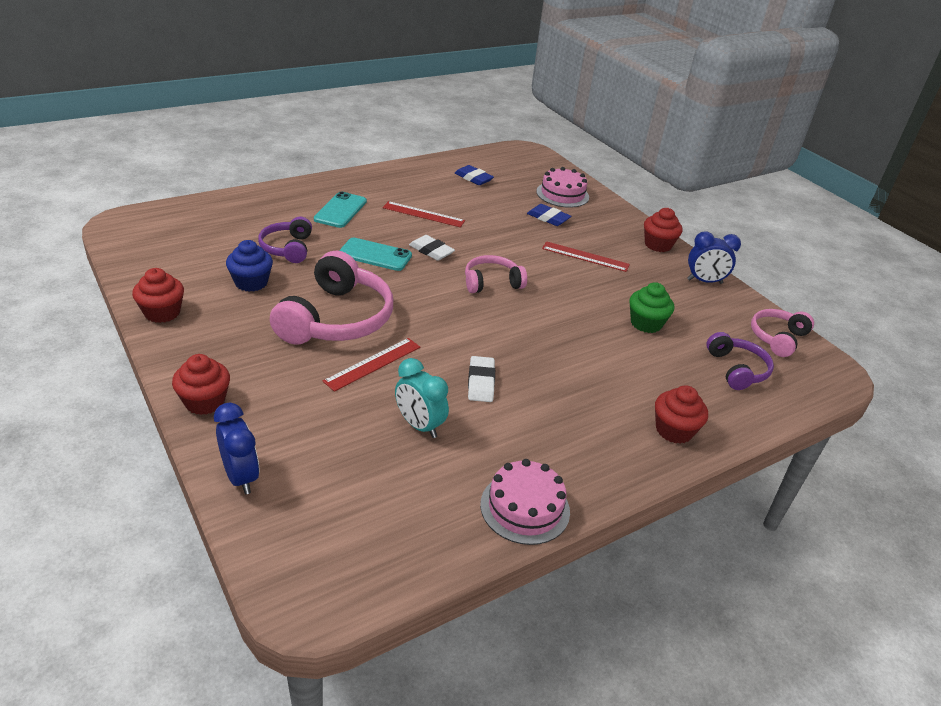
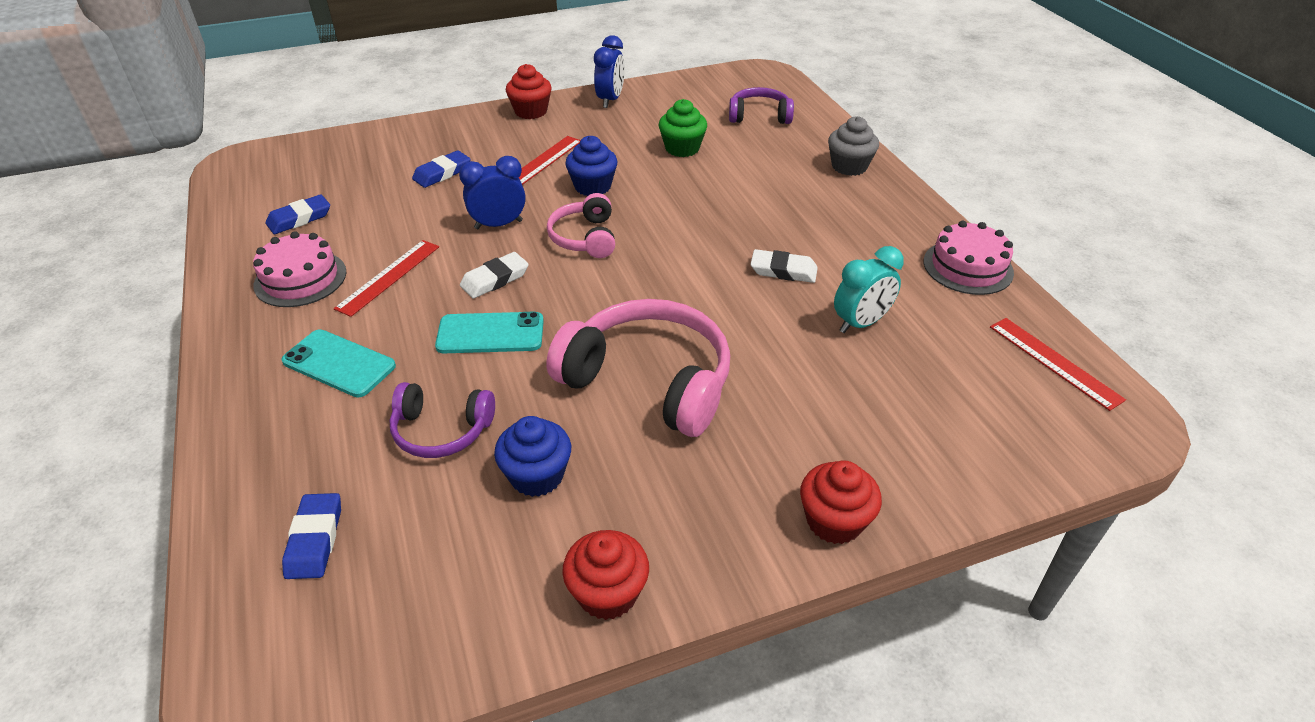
camera: 75 degrees left, 5 degrees up
blue clock [214,403,260,494] -> blue clock moved to [459,156,526,229]
red ruler [323,338,420,392] -> red ruler moved to [990,318,1126,411]
turquoise phone [339,238,412,271] -> turquoise phone turned 60 degrees clockwise [435,312,544,353]
pink cake [537,167,589,208] -> pink cake moved to [253,231,347,307]
red cupcake [655,385,708,444] -> grey cupcake [828,116,879,176]
pink headphones [751,309,814,357] -> none
none -> blue eraser [282,493,341,579]
none -> blue cupcake [565,136,618,196]

